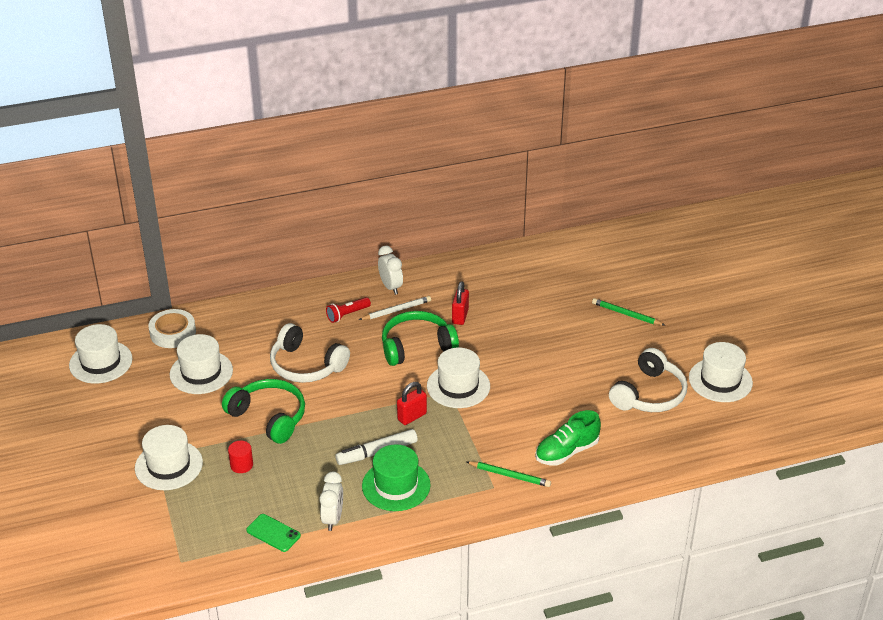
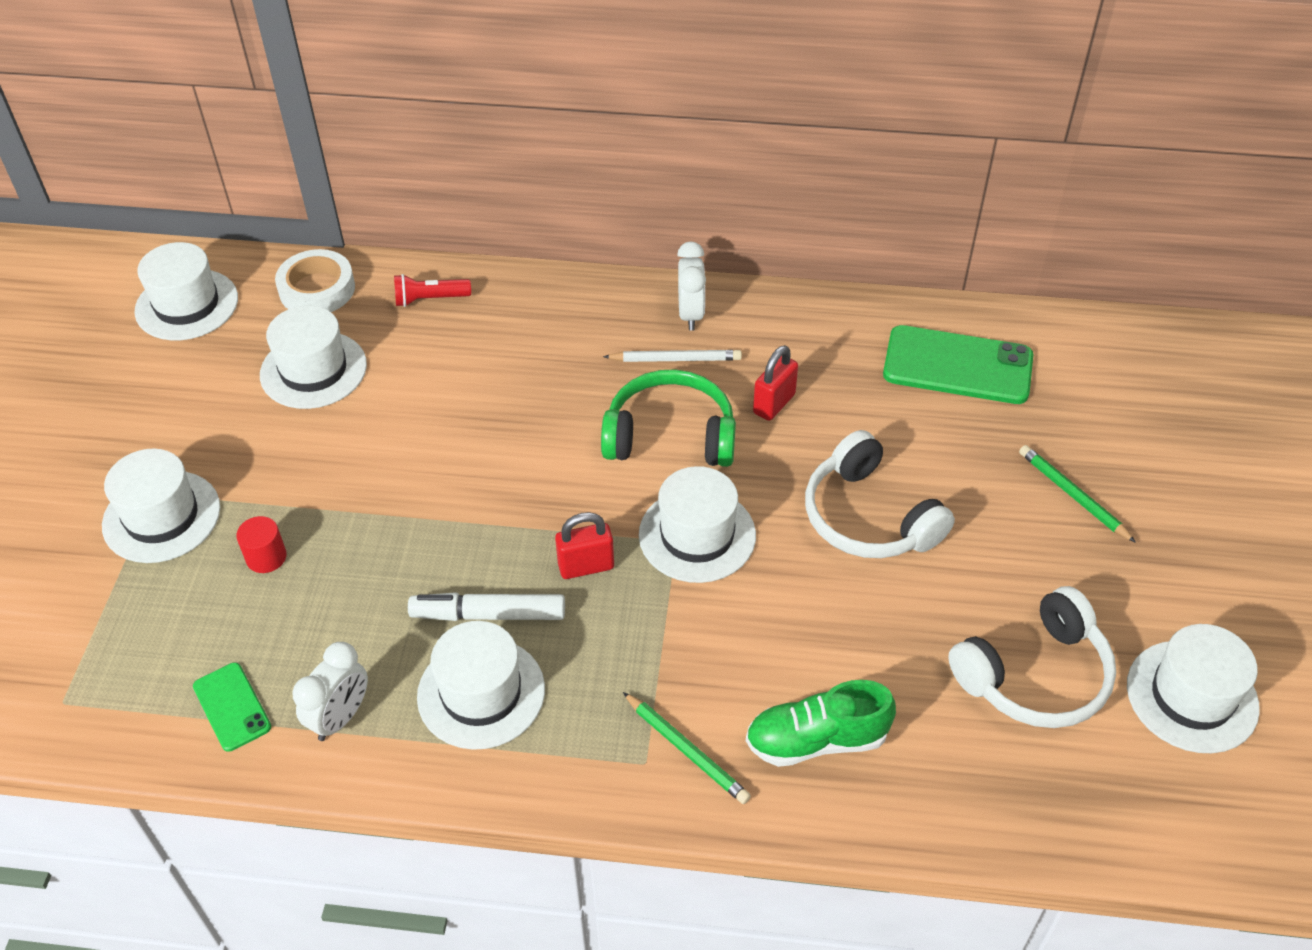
camera: 25 degrees right, 10 degrees up
green headphones [222,379,305,444] -> none
white headphones [270,323,350,383] -> white headphones moved to [805,430,955,558]
red flashlight [326,297,371,323] -> red flashlight moved to [394,274,471,307]
green hat [362,444,431,511] -> white hat [417,621,545,750]
none -> green phone [883,325,1033,404]

